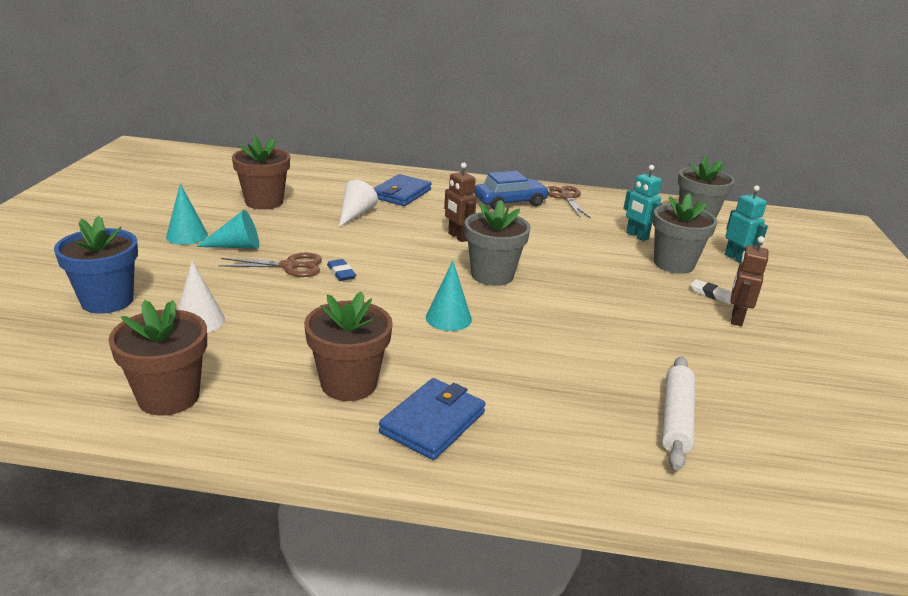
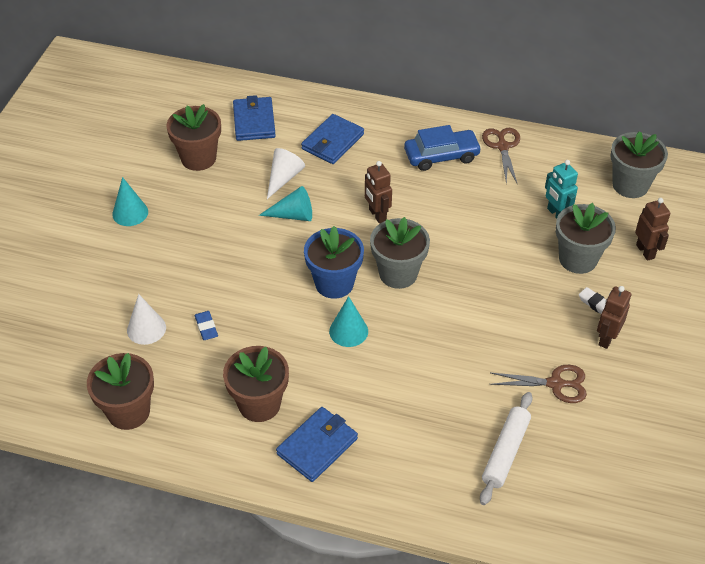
camera: 10 degrees right, 20 degrees up
blue flower pot [54,216,138,314] -> blue flower pot moved to [304,226,364,299]
turquoise cone [196,210,259,249] -> turquoise cone moved to [259,186,312,221]
brown scissors [218,252,322,277] -> brown scissors moved to [489,365,587,403]
blue eraser [327,259,356,281] -> blue eraser moved to [195,311,218,340]
turquoise robot [725,185,768,263] -> brown robot [635,198,670,261]
none -> blue wallet [233,95,276,141]

